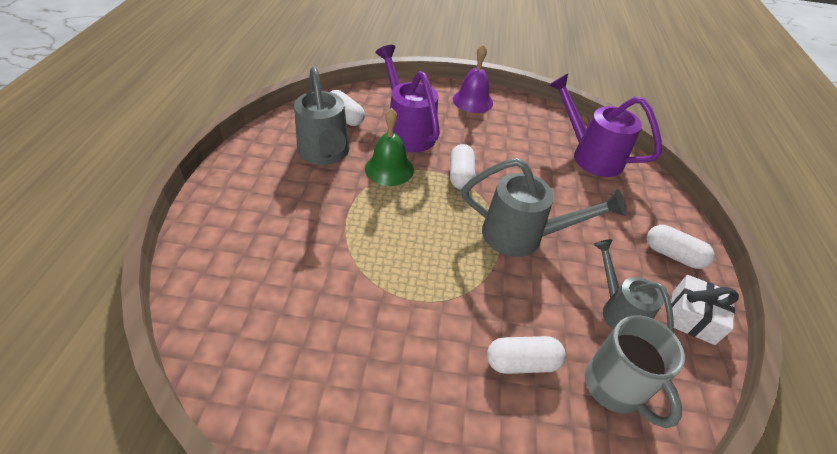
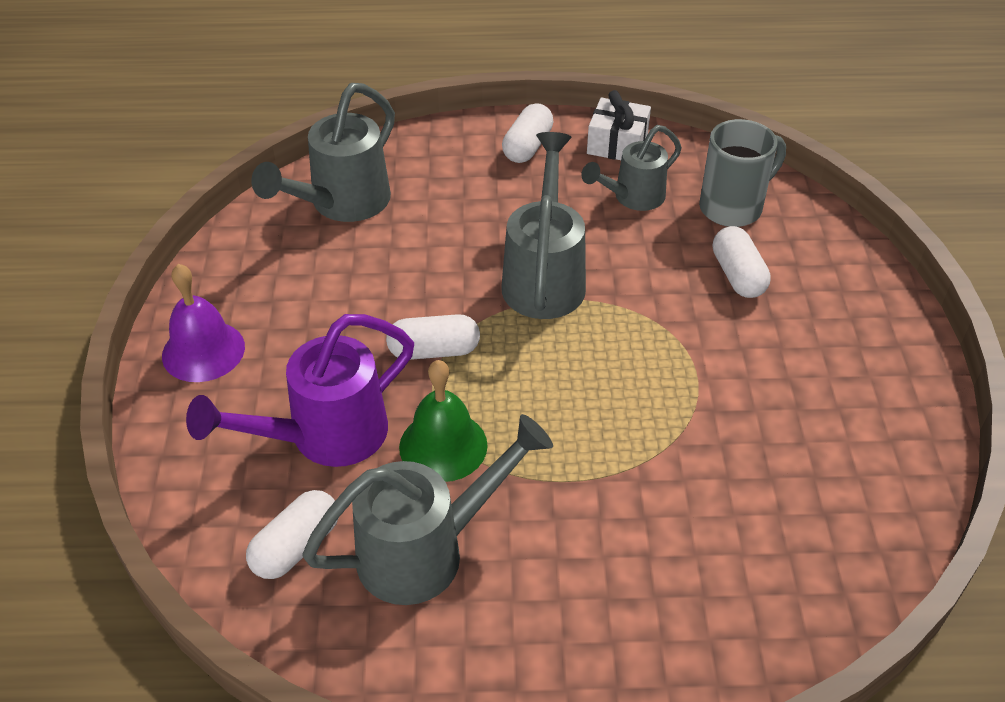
camera: 95 degrees left, 0 degrees up
purple watering can [549,74,662,177] -> grey watering can [251,83,395,222]

